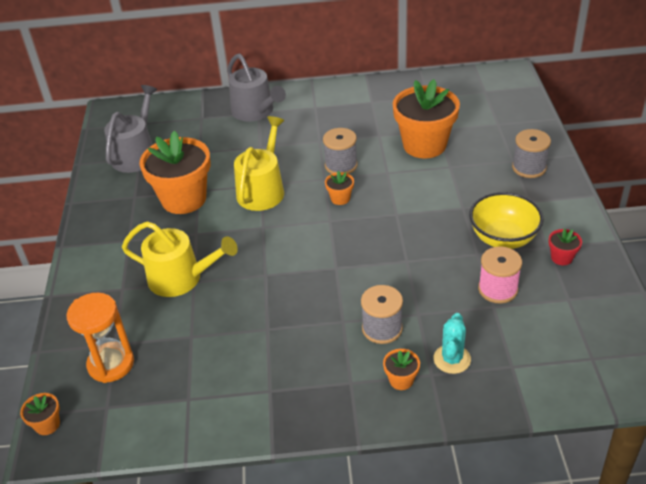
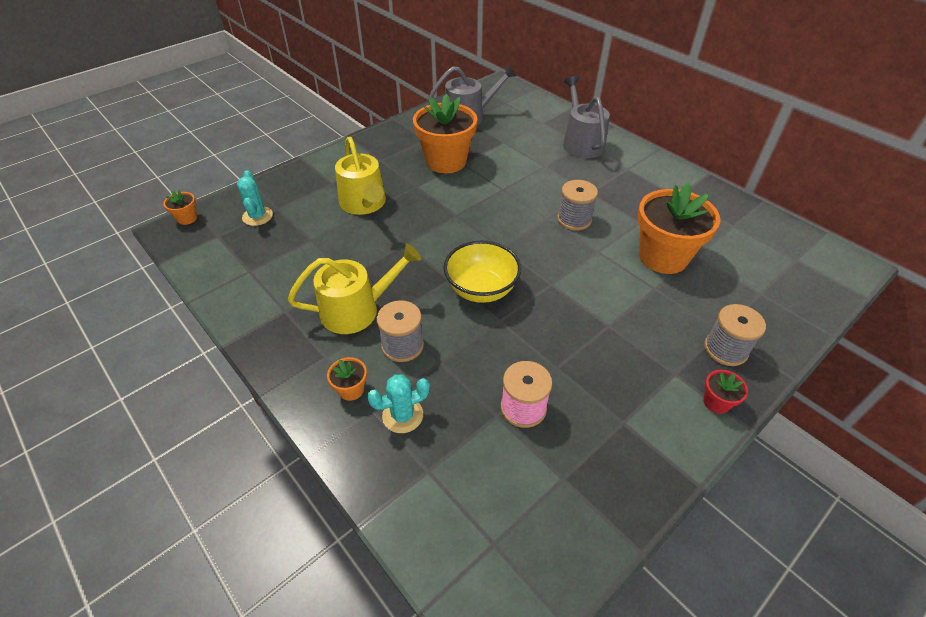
camera: 50 degrees right, 5 degrees up
orange hourglass [66,293,134,383] -> turquoise cactus [237,170,273,226]
grey watering can [227,54,286,122] -> grey watering can turned 150 degrees clockwise [563,76,610,158]
yellow watering can [234,116,284,211] -> yellow watering can moved to [288,244,421,334]
orange flower pot [325,171,354,205] -> none
yellow bowl [469,192,544,249] -> yellow bowl moved to [444,241,521,303]
red flower pot [548,229,582,265] -> red flower pot moved to [703,370,748,414]

